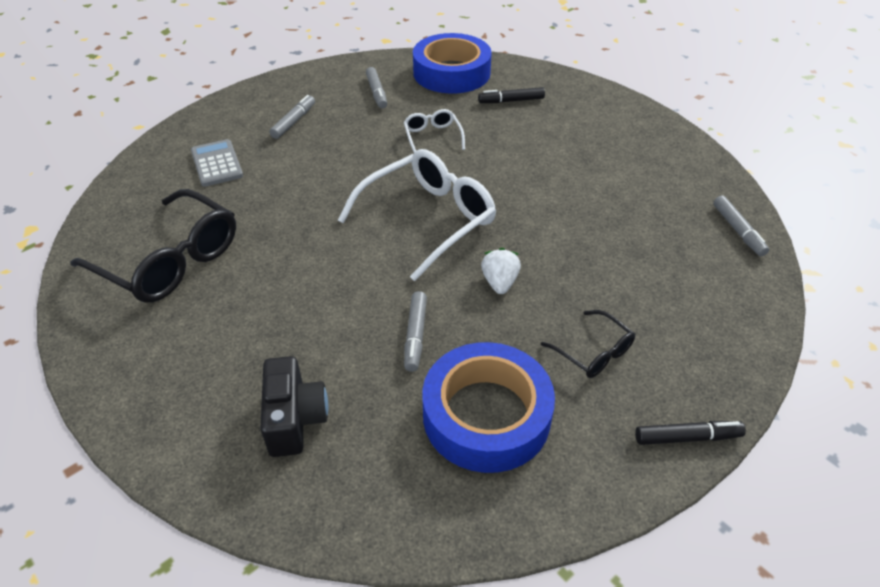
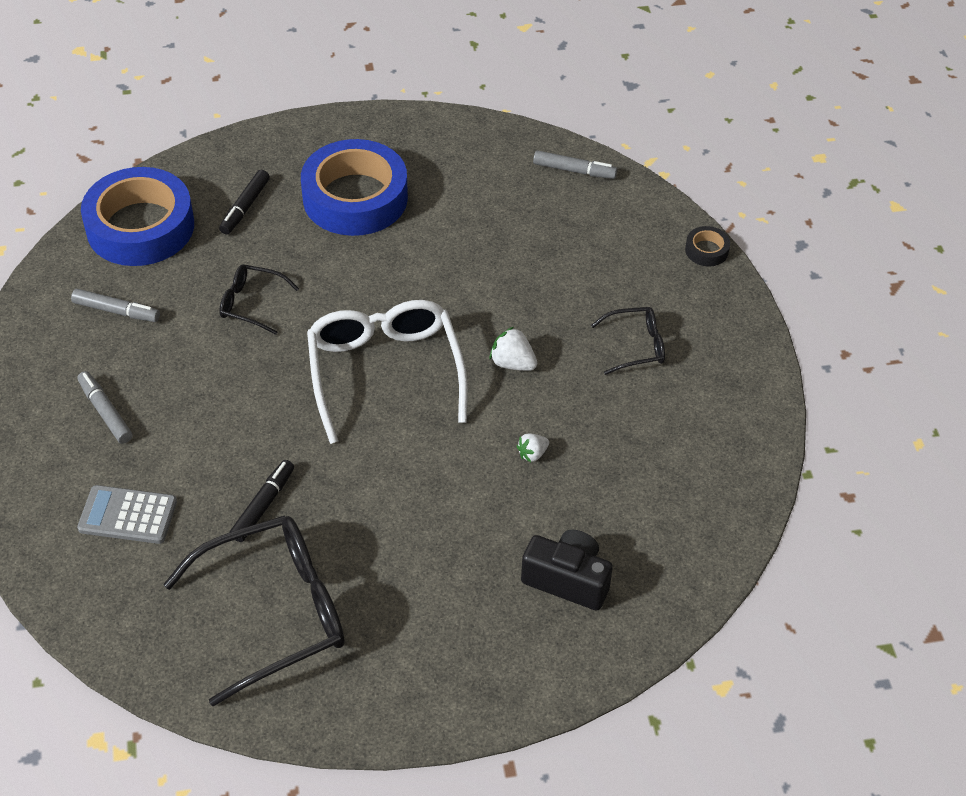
camera: 60 degrees left, 5 degrees up
white glasses [404,109,465,152] -> black glasses [219,264,299,335]
grey marker [404,291,427,372] -> white strawberry [517,434,549,462]
blue tape [422,342,555,473] -> blue tape moved to [301,139,408,236]
black marker [635,421,746,445] -> black marker moved to [230,460,294,542]
none -> black tape [685,226,730,267]

